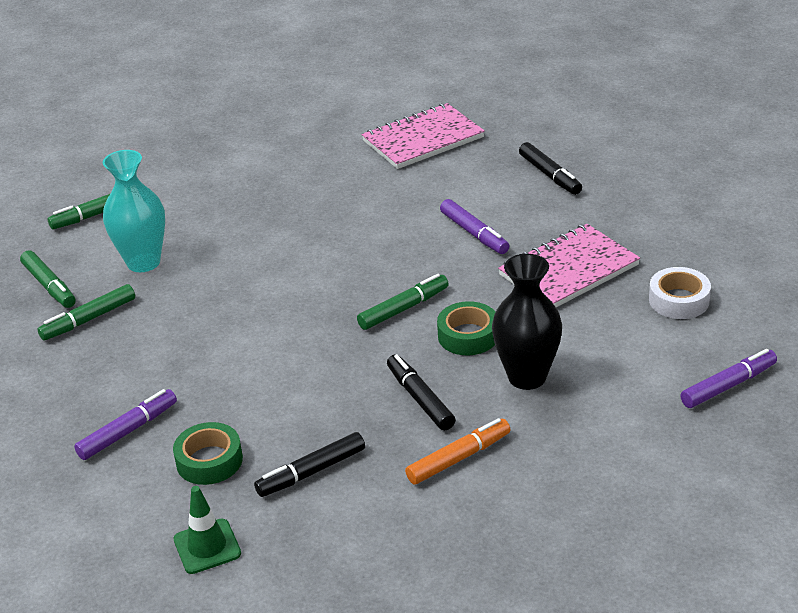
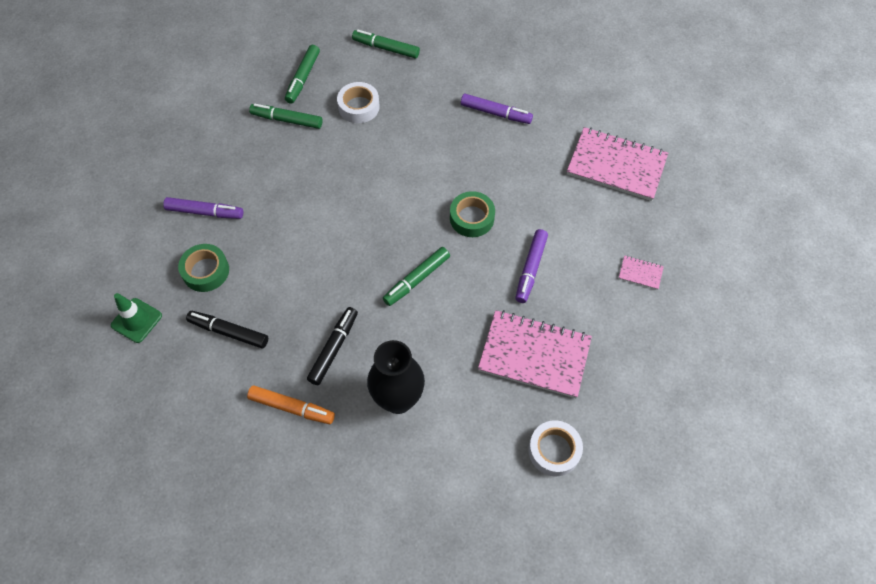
camera: 50 degrees right, 25 degrees up
turquoise vase [103,150,165,272] -> white tape [337,82,380,123]
green marker [357,274,448,330] -> green marker turned 120 degrees clockwise [383,247,450,306]
green tape [437,301,495,355] -> green tape moved to [450,191,495,237]
black marker [519,142,582,195] -> pink notebook [619,255,664,290]
purple marker [680,349,777,408] -> purple marker moved to [461,94,533,124]

